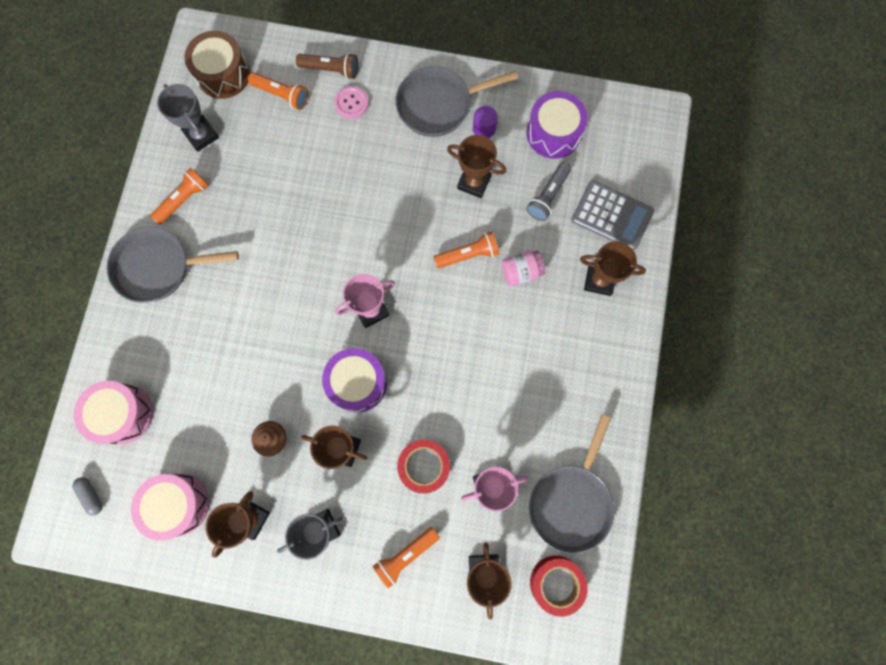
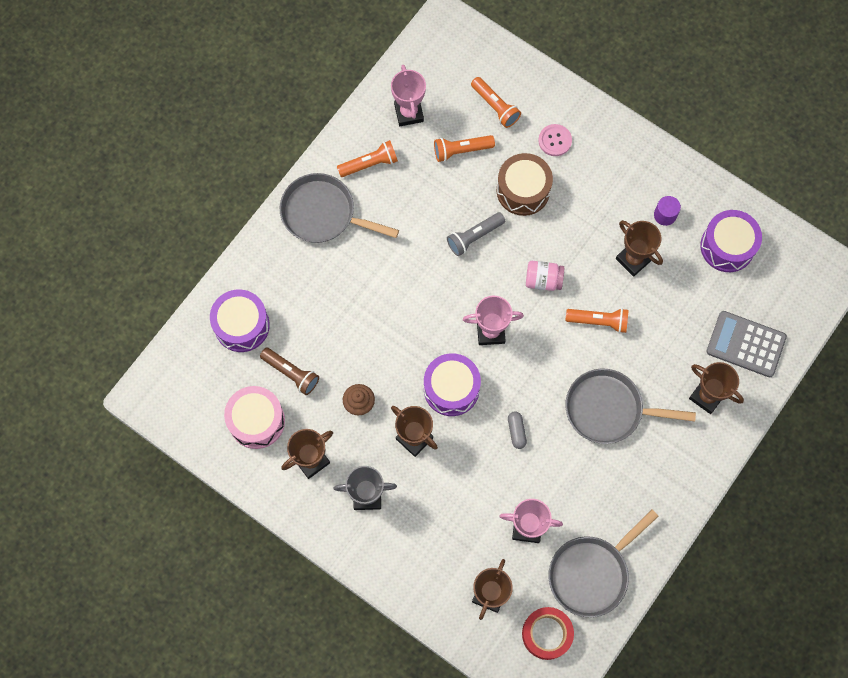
camera: 25 degrees right, 5 degrees down
grey capsule [72,477,103,516] -> grey capsule moved to [508,411,527,449]
pink drum [74,381,153,445] -> purple drum [210,290,270,352]
grey trophy [157,84,219,152] -> pink trophy [391,65,426,126]
brown drum [184,31,250,99] -> brown drum moved to [497,153,553,216]
brown flashlight [296,53,358,79] -> brown flashlight moved to [260,348,319,395]
orange flashlight [373,527,440,588] -> orange flashlight moved to [434,135,495,162]
grey pan [395,67,518,137] -> grey pan moved to [565,368,696,444]
red tape [397,440,450,494] -> none
pink jar [501,250,546,287] -> pink jar moved to [526,261,564,291]
grey flashlight [526,162,571,221] -> grey flashlight moved to [447,212,505,256]
grey calculator [571,180,654,250] -> grey calculator turned 150 degrees clockwise [706,311,787,377]

